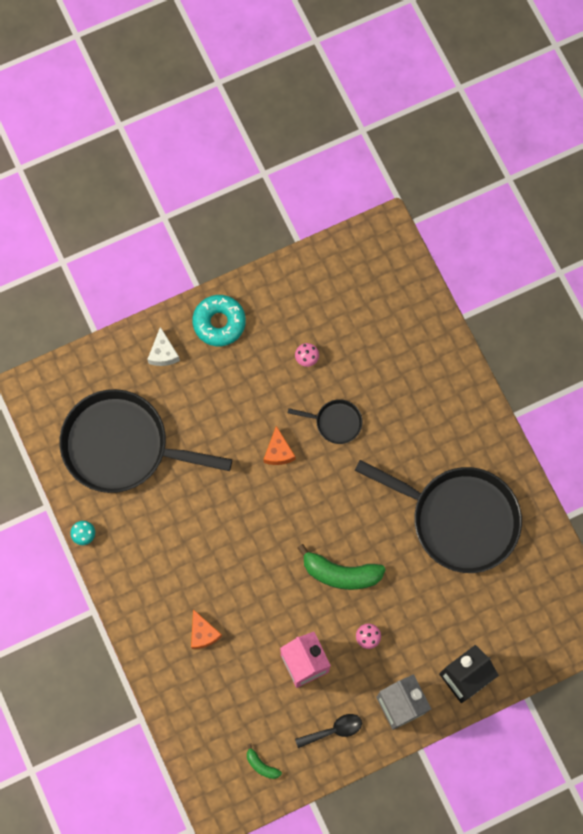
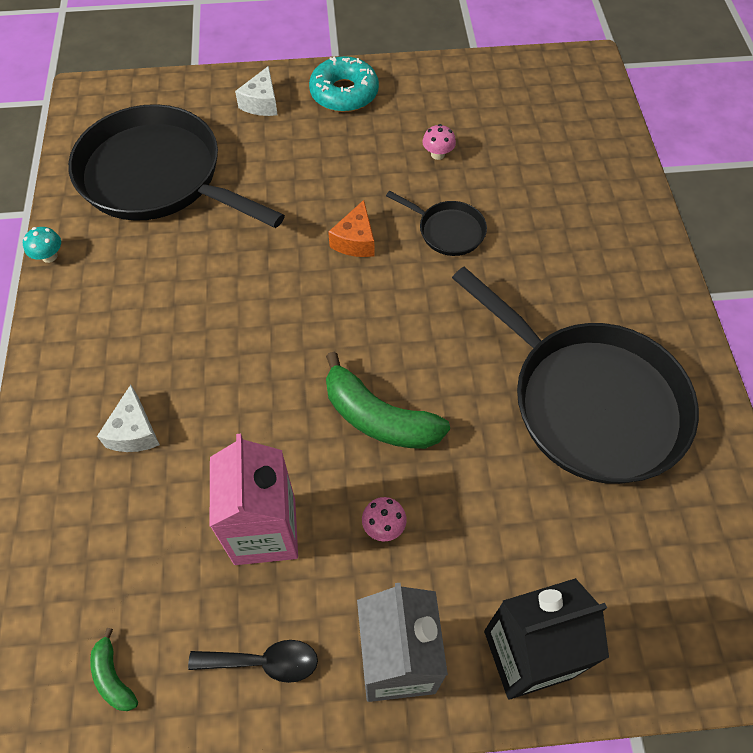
camera: 20 degrees right, 15 degrees down
orange cheese [191,609,222,649] -> white cheese [97,385,160,452]

